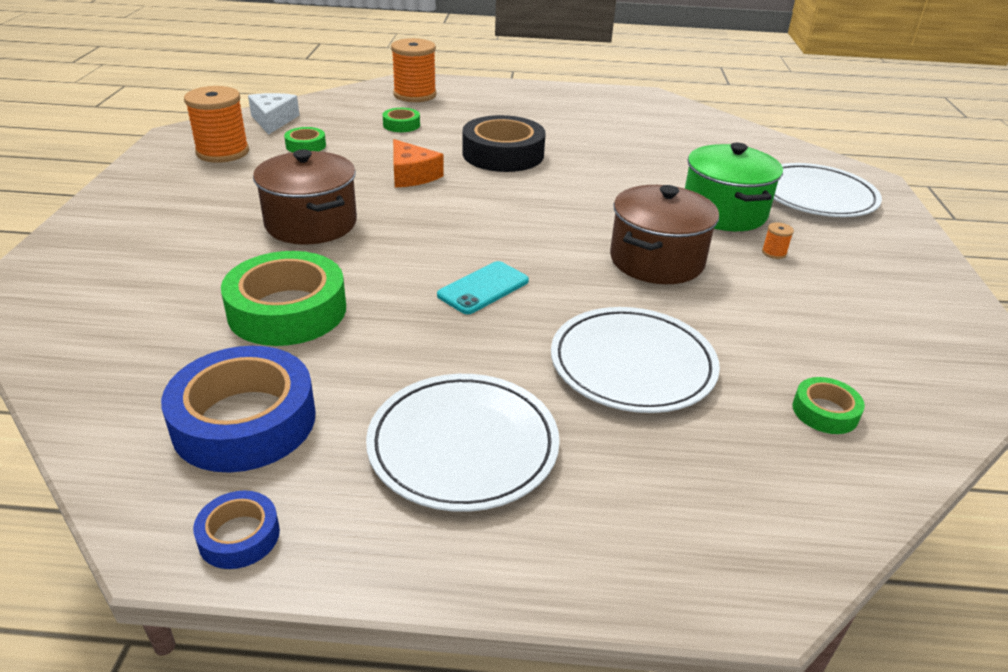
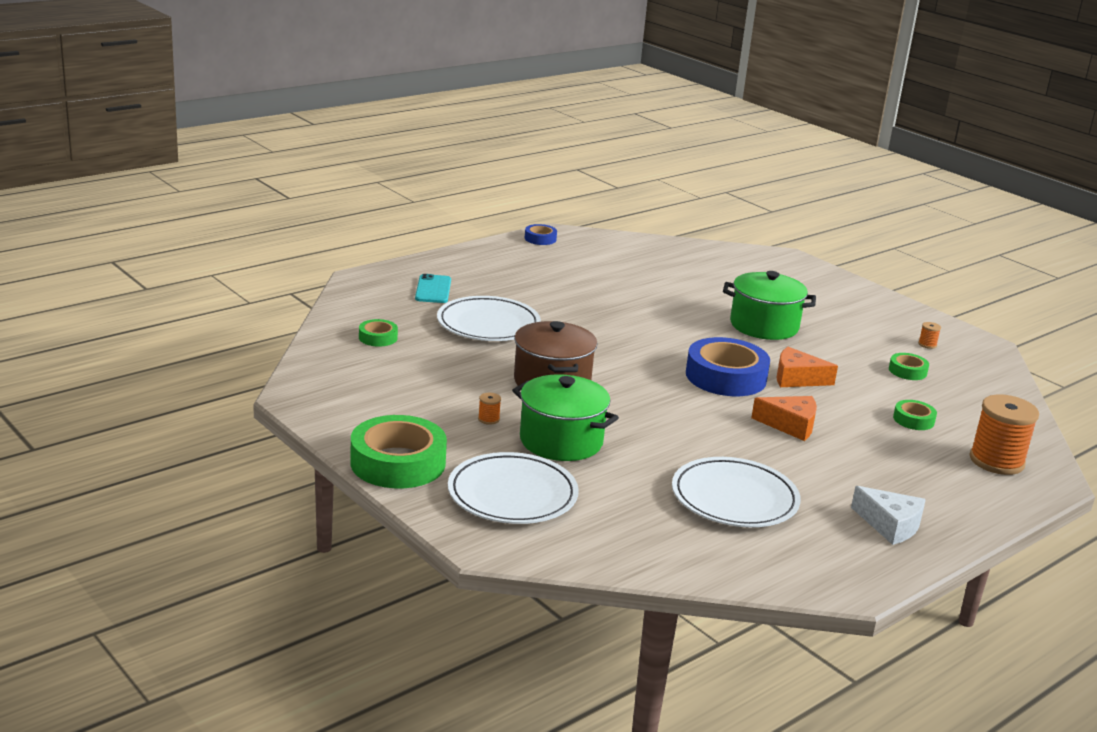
camera: 135 degrees right, 10 degrees down
blue tape [161,346,316,473] -> blue tape moved to [686,337,770,396]
orange spool [184,86,249,163] -> orange spool [918,322,941,349], size x0.40
green tape [221,251,346,346] -> green tape moved to [350,415,447,488]
white cheese [248,93,300,135] -> white cheese moved to [851,486,926,545]
brown pot [253,150,357,244] -> green pot [723,271,816,340]
white plate [366,374,560,512] -> white plate moved to [672,457,801,527]
turquoise phone [437,261,529,314] -> turquoise phone moved to [415,274,451,303]
black tape [463,115,546,172] -> orange cheese [751,396,817,441]

